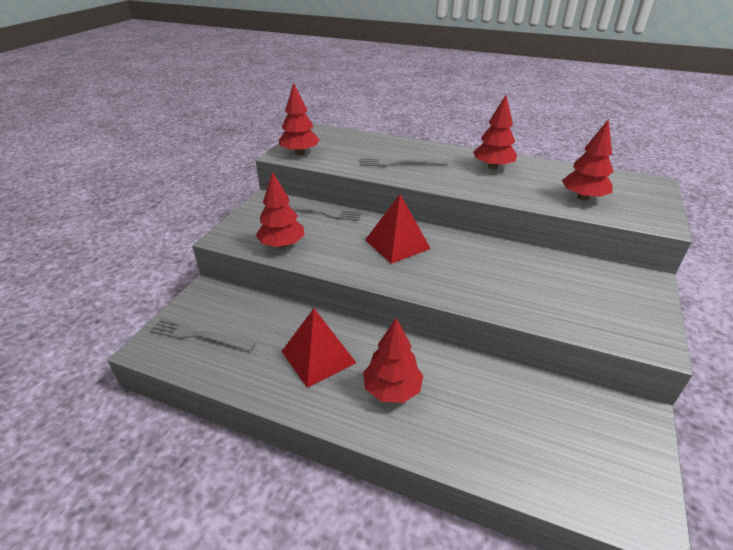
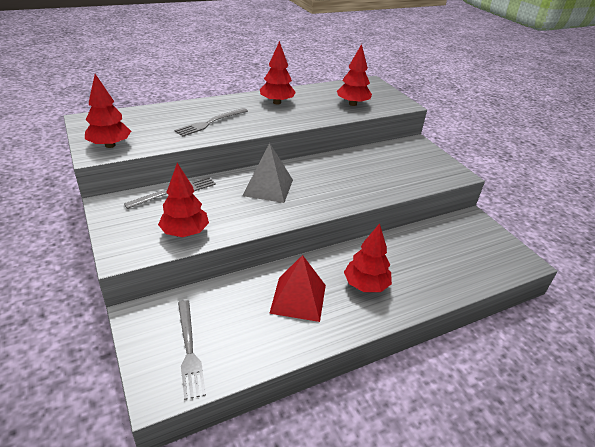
camera: 50 degrees left, 0 degrees up
grey fork [150,319,256,351] -> grey fork turned 75 degrees counterclockwise [178,300,206,400]
red pyramid [365,194,431,264] -> grey pyramid [242,143,293,203]

